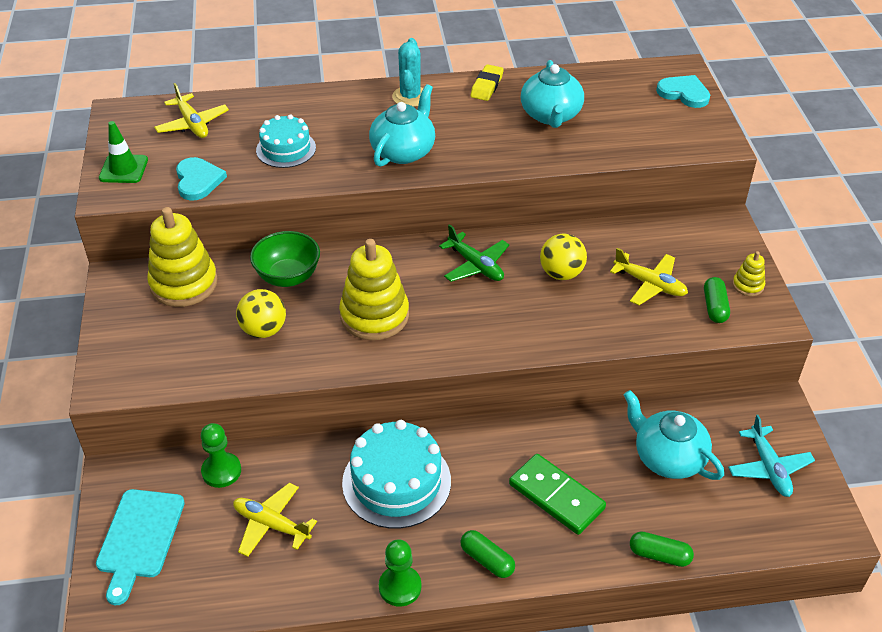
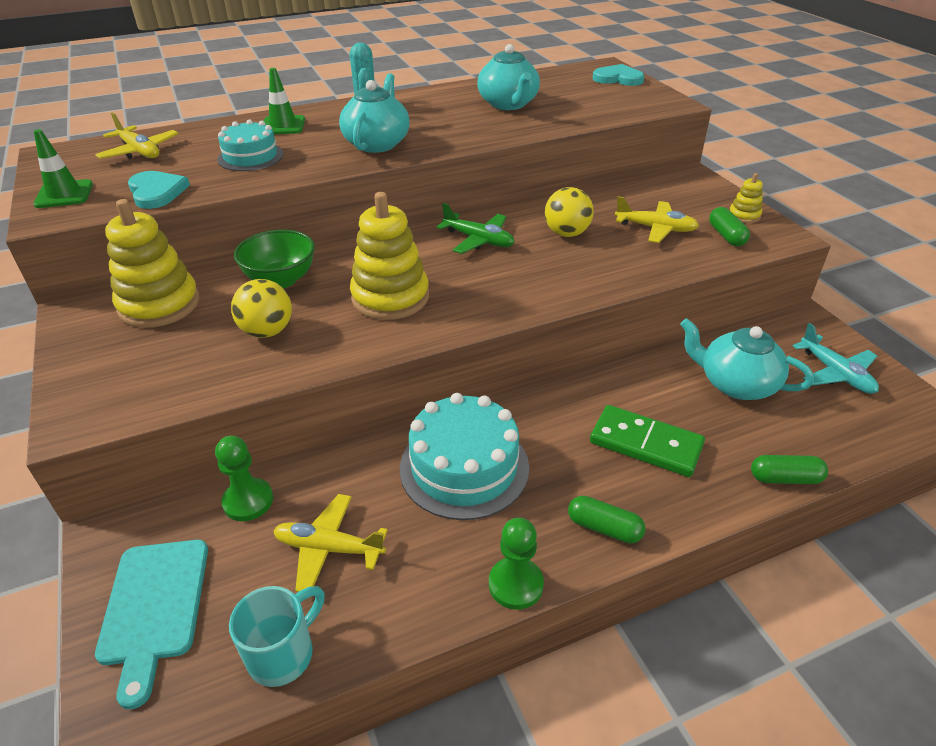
camera: 15 degrees left, 5 degrees down
yellow eraser [470,64,504,101] -> none
none -> turquoise mug [229,586,325,687]
none -> green traffic cone [264,68,305,134]

